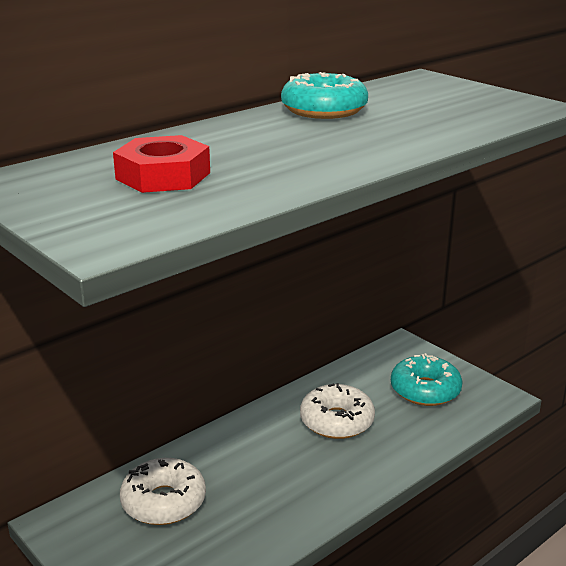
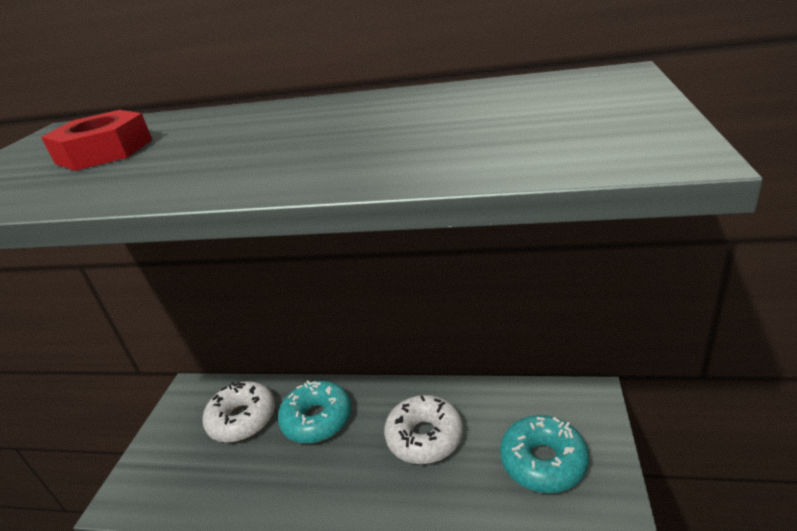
camera: 55 degrees right, 5 degrees up
turquoise donut [281,72,368,119] -> turquoise donut moved to [278,381,351,443]

